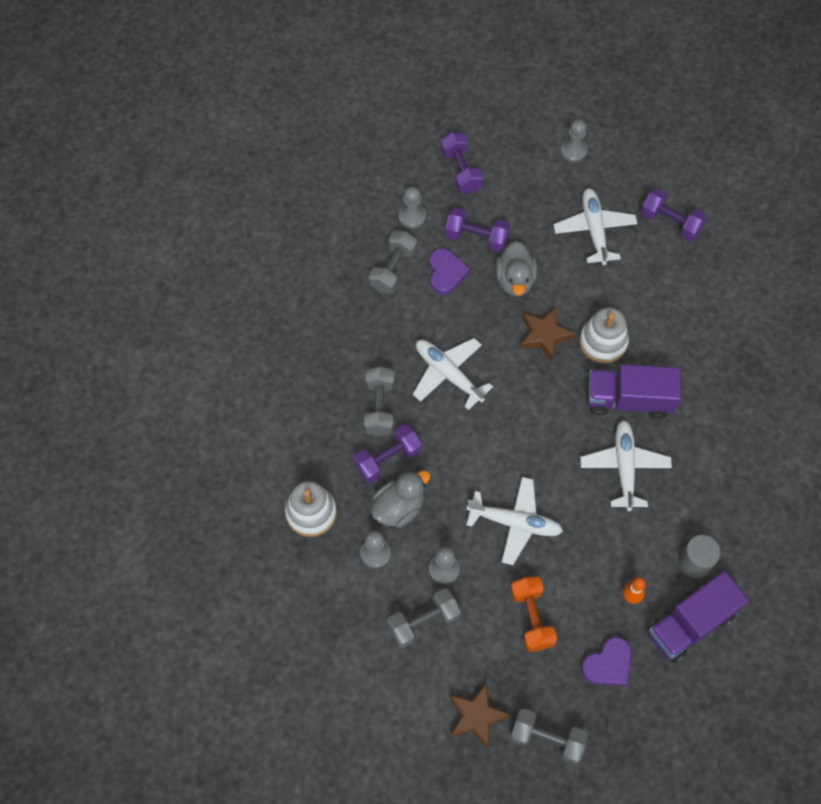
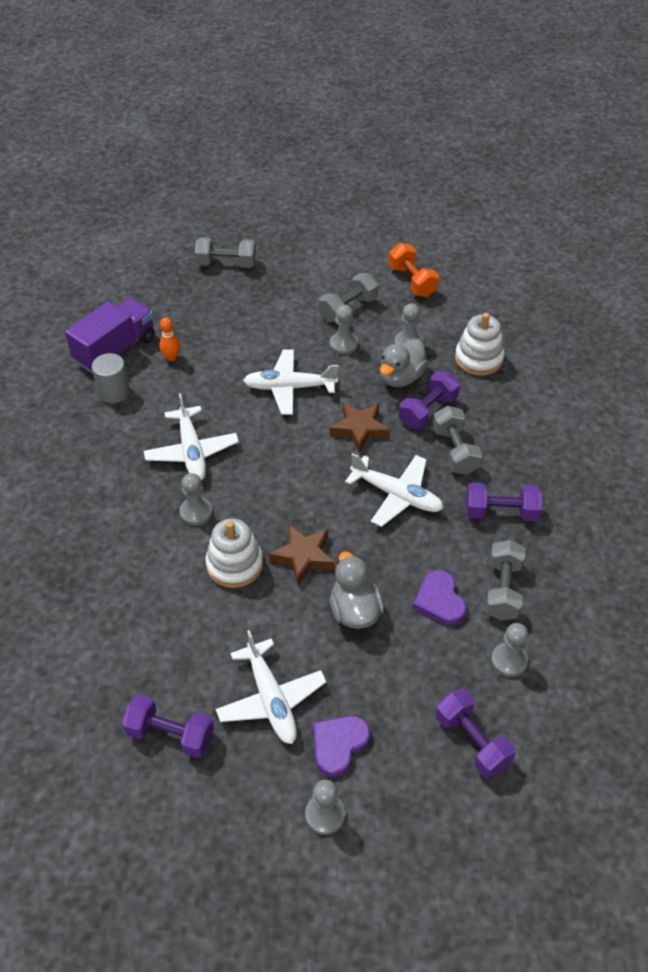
camera: 165 degrees right, 15 degrees down
purple dumbbell [445,208,510,252] -> purple dumbbell moved to [466,482,542,521]
brown star [449,683,511,749] -> brown star moved to [330,402,390,453]
orange dumbbell [510,577,557,652] -> orange dumbbell moved to [388,243,439,297]
purple heart [581,637,632,686] -> purple heart moved to [314,716,370,777]
purple truck [588,364,681,419] -> grey pawn [180,473,213,526]

